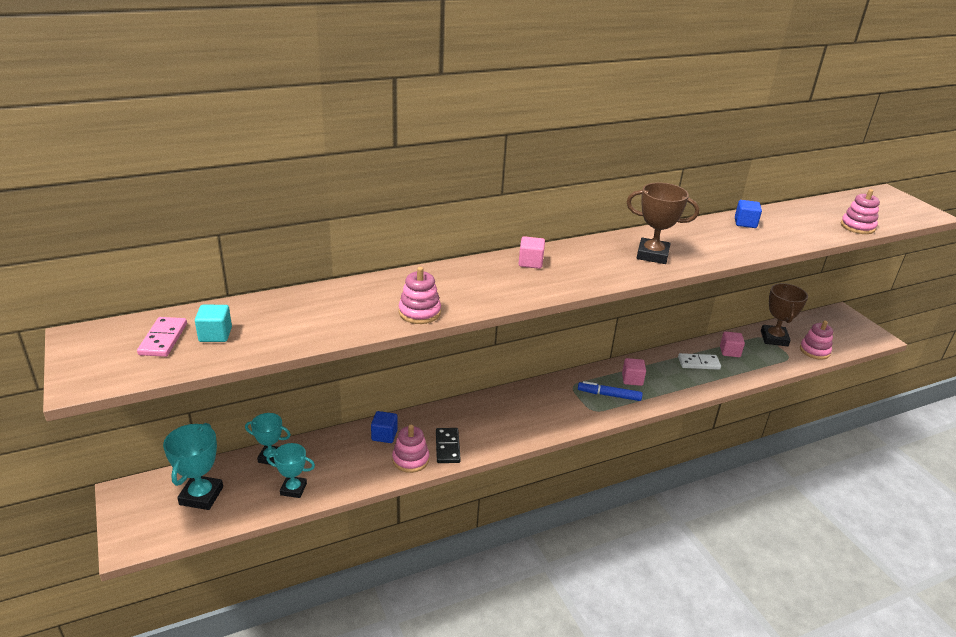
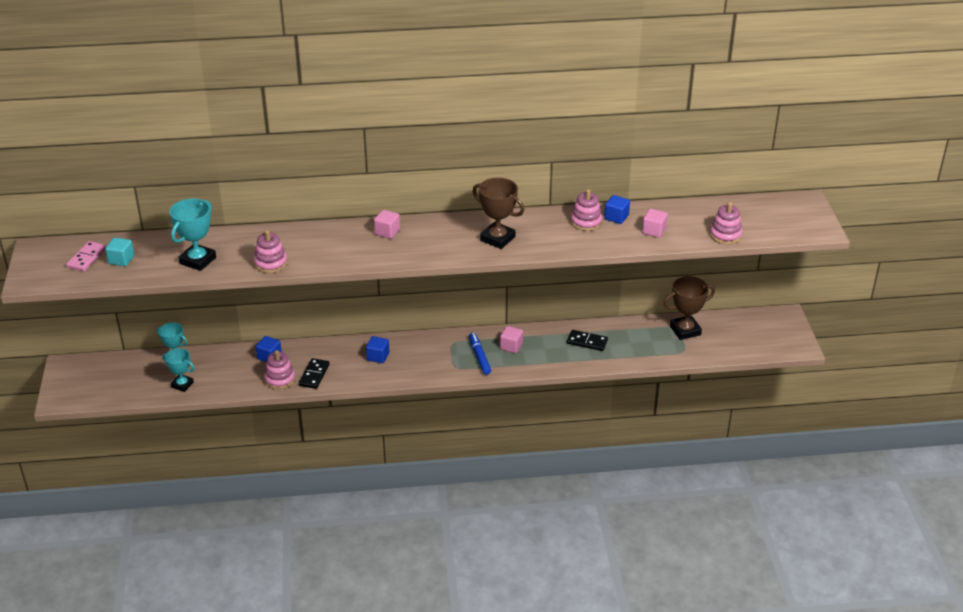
camera: 20 degrees right, 5 degrees up
turquoise trophy [163,423,223,510] -> turquoise trophy moved to [169,198,216,271]
blue marker [578,381,642,401] -> blue marker turned 45 degrees clockwise [469,333,491,375]
white domino [678,353,721,370] -> black domino [567,330,608,351]
pink cube [720,331,745,357] -> pink cube moved to [642,209,668,238]
brown trophy [761,283,808,346] -> brown trophy turned 45 degrees clockwise [664,276,715,340]
pink stacking toy [800,320,833,359] -> pink stacking toy moved to [571,189,602,231]
none -> blue cube [366,336,389,363]

